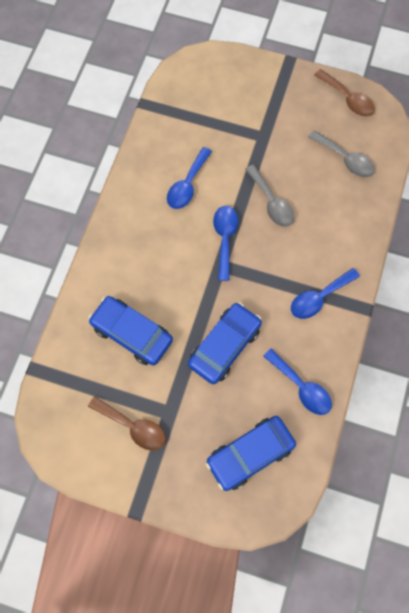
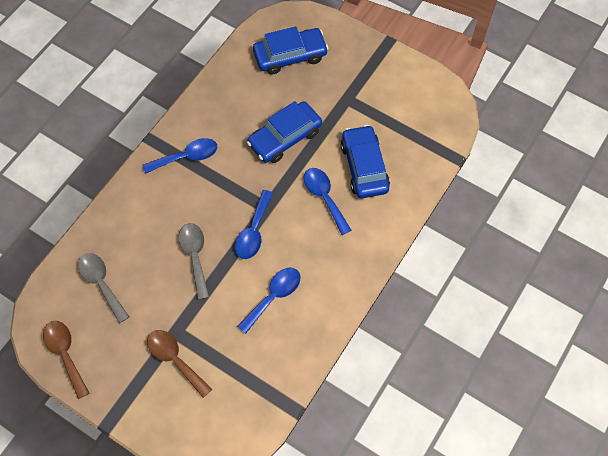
camera: 165 degrees left, 5 degrees down
brown spoon [88,396,166,451] -> brown spoon moved to [147,330,212,398]
blue car [89,296,173,365] -> blue car turned 150 degrees counterclockwise [341,125,390,198]
blue spoon [263,348,332,415] -> blue spoon moved to [304,168,352,235]

